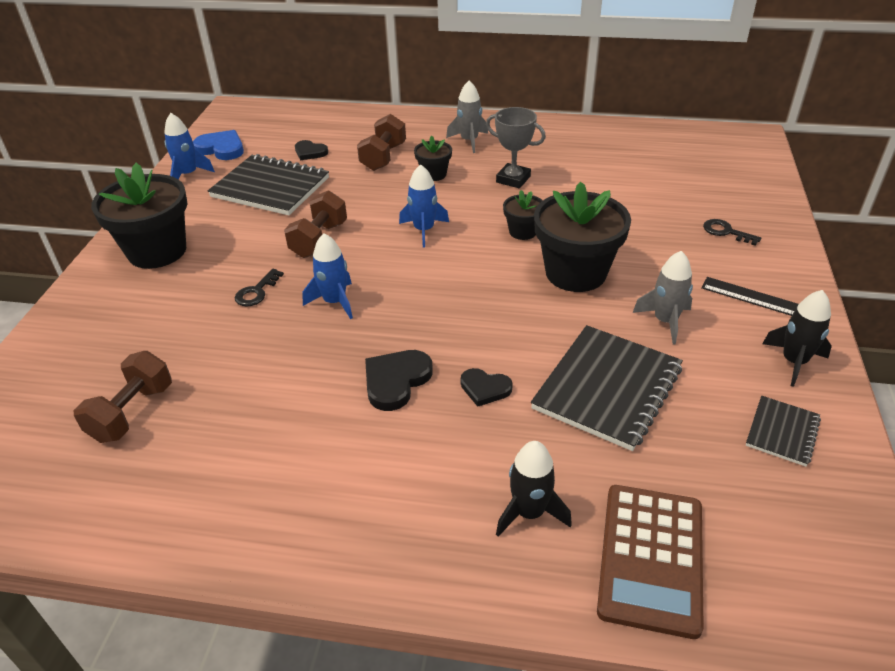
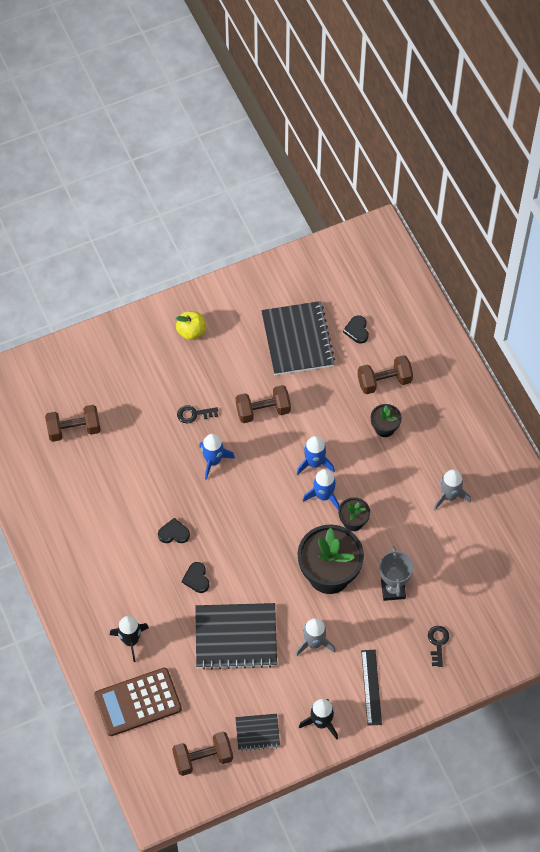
camera: 55 degrees right, 20 degrees up
black flower pot [91,163,187,269] -> yellow apple [176,311,206,340]
blue rocket [164,113,215,180] -> blue rocket moved to [303,469,340,510]
blue heart [193,130,244,160] -> none
black heart [365,350,433,411] -> black heart [158,518,190,543], size x0.66
grey rocket [446,81,488,153] -> grey rocket moved to [434,469,471,510]
grey trophy [486,107,546,188] -> grey trophy moved to [379,546,414,601]
none -> brown dumbbell [172,731,233,776]

